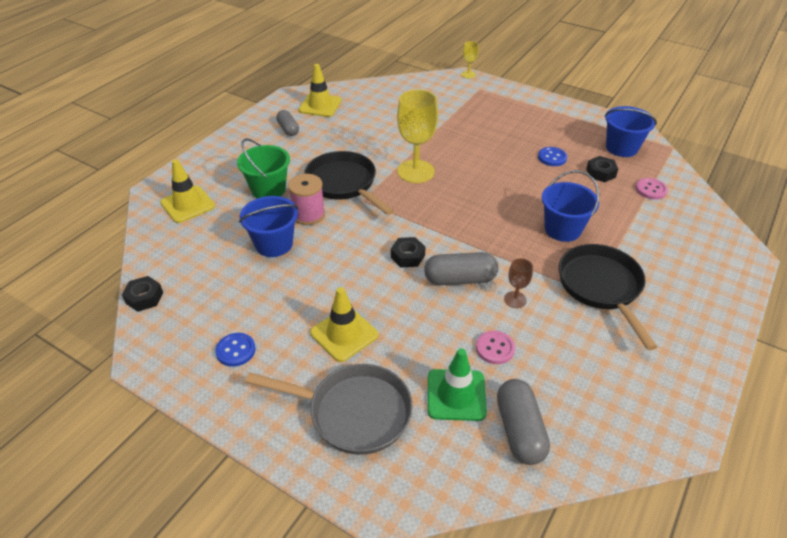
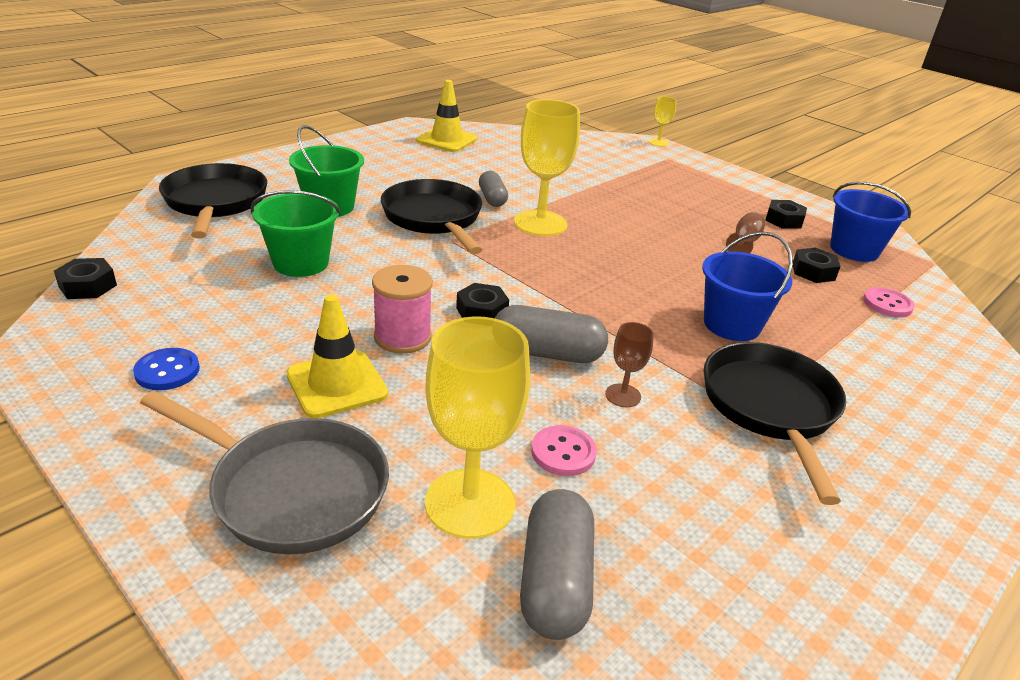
camera: 10 degrees right, 10 degrees down
yellow traffic cone [160,159,215,223] -> black pan [159,163,267,239]
blue bucket [239,196,298,257] -> green bucket [250,190,341,277]
grey capsule [276,110,299,136] -> grey capsule moved to [479,171,508,207]
pink spool [288,174,325,225] -> pink spool moved to [372,265,433,354]
green traffic cone [428,348,487,421] -> yellow goblet [425,316,530,539]
blue button [538,147,567,166] -> brown goblet [726,212,765,253]
none -> black nut [765,200,807,229]

